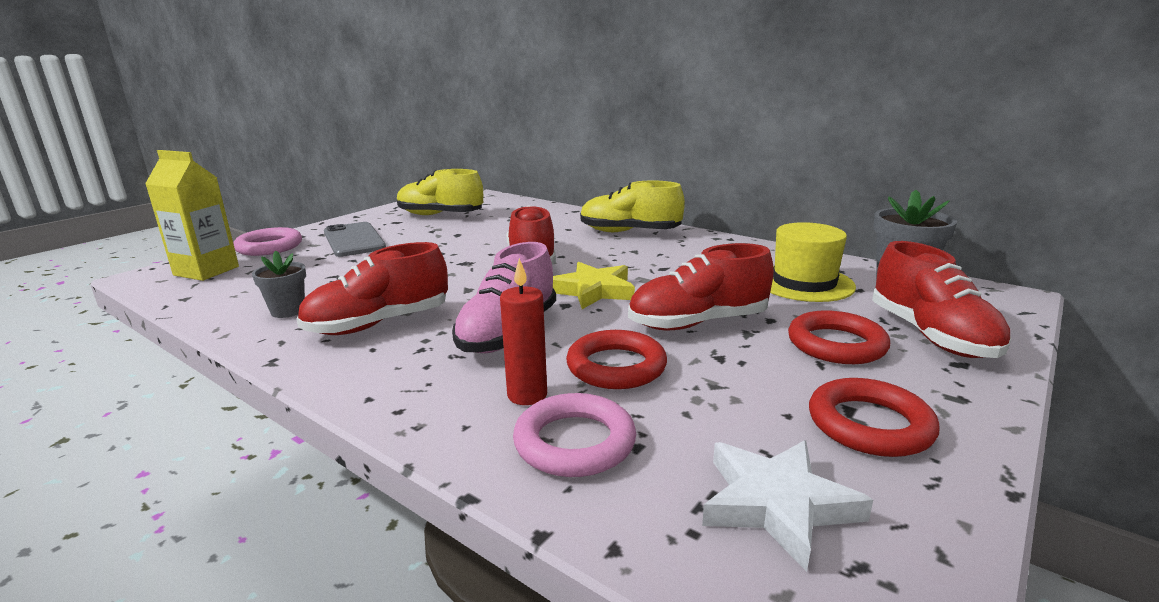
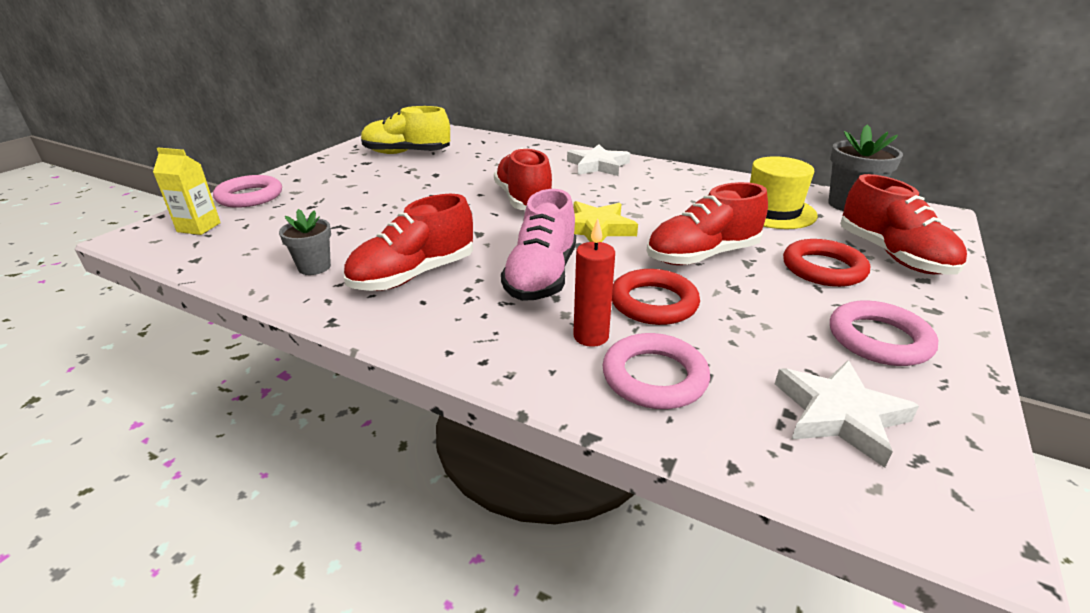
camera: 10 degrees left, 10 degrees up
yellow carton [145,150,239,281] -> yellow carton [153,148,221,235], size x0.67
grey phone [324,222,386,257] -> none
yellow shoe [580,181,685,232] -> white star [567,144,630,176]
red ring [809,378,940,457] -> pink ring [830,300,939,366]

